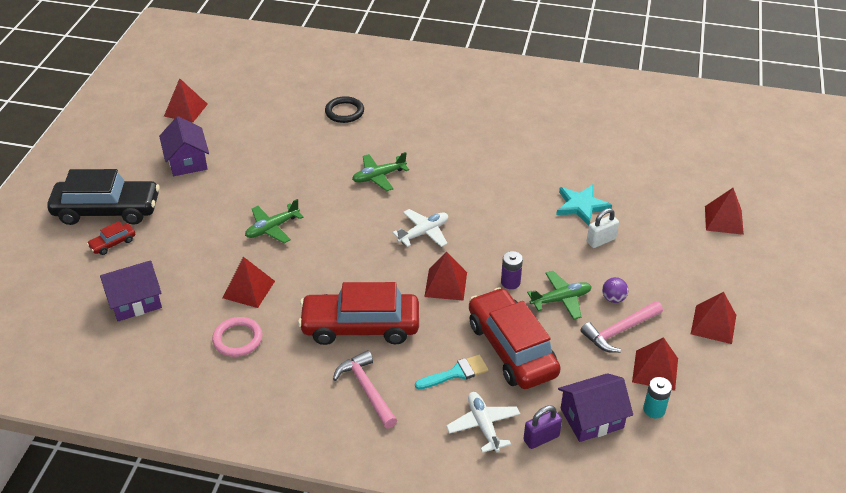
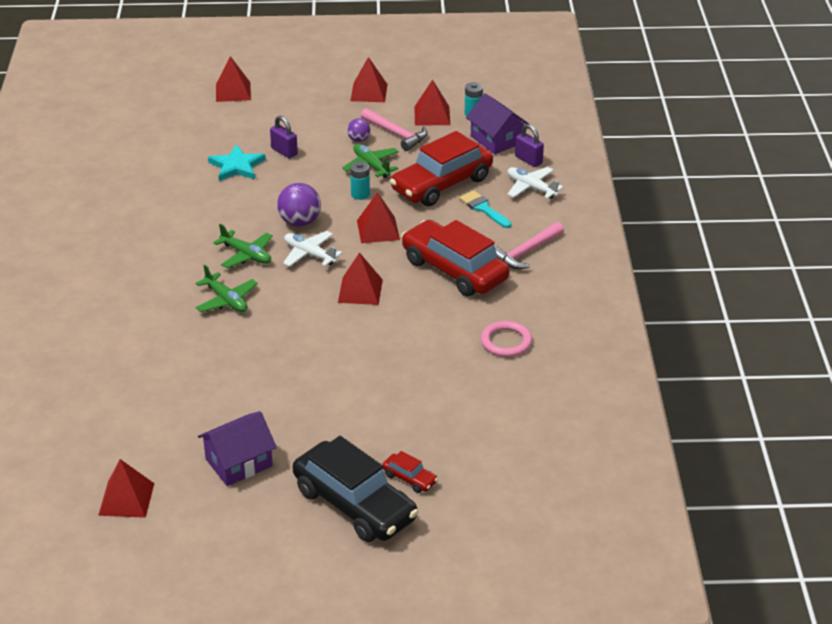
camera: 105 degrees left, 5 degrees down
black car [47,169,160,225] -> black car turned 150 degrees clockwise [292,436,418,542]
purple house [100,261,162,321] -> none
red pyramid [223,257,275,308] -> red pyramid moved to [338,252,383,305]
green plane [245,199,303,243] -> green plane moved to [214,224,273,268]
red car [298,282,419,345] -> red car turned 150 degrees clockwise [401,220,510,296]
black ring [325,96,364,123] -> none
white plane [446,392,520,453] -> white plane turned 75 degrees clockwise [508,167,564,199]
purple battery [501,251,523,289] -> turquoise battery [350,161,370,200]
white padlock [587,208,619,248] -> purple padlock [270,116,298,159]
none -> purple ball [277,183,321,227]

